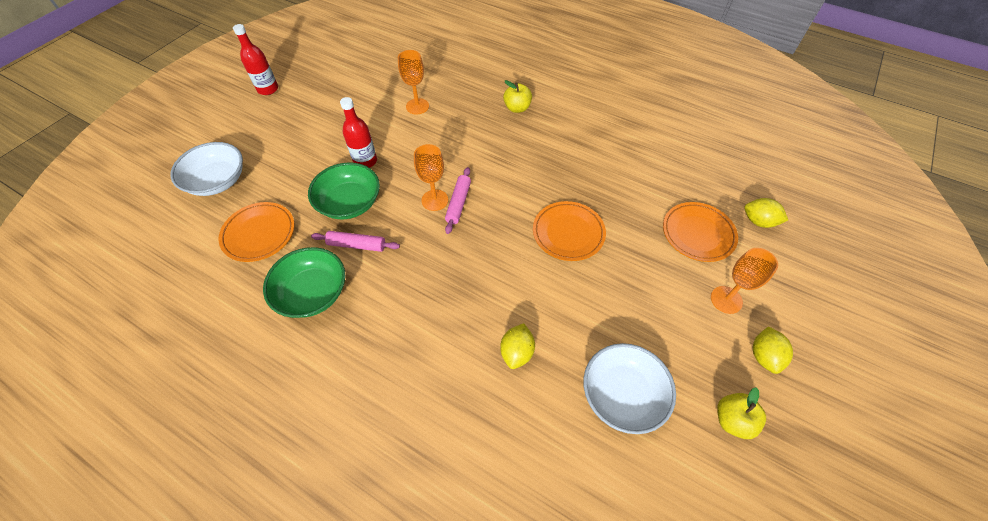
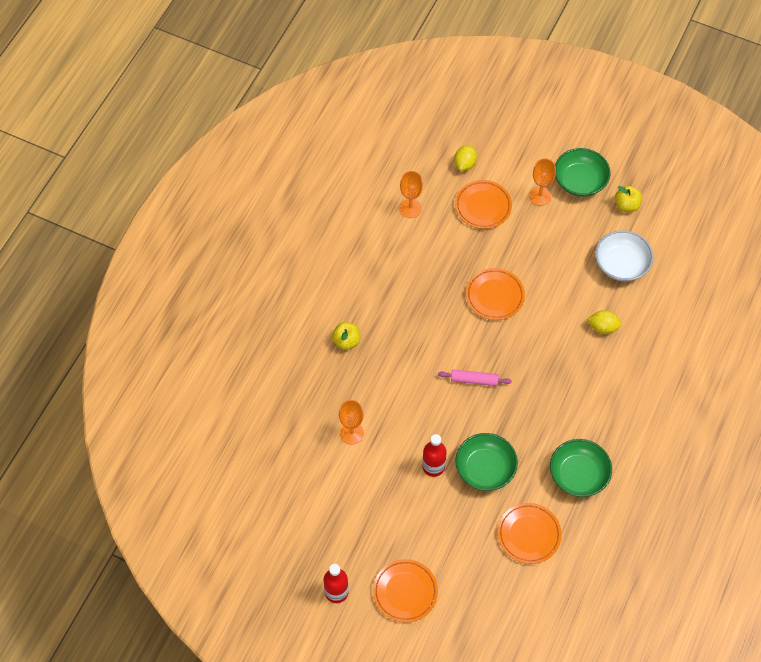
camera: 95 degrees left, 5 degrees up
white bowl [170,142,243,196] -> none
pink rolling pin [311,231,400,252] -> none
orange goblet [414,144,448,211] -> orange goblet moved to [400,171,423,218]
yellow lemon [753,326,793,374] -> green bowl [555,148,611,197]
none -> orange plate [373,559,438,623]

